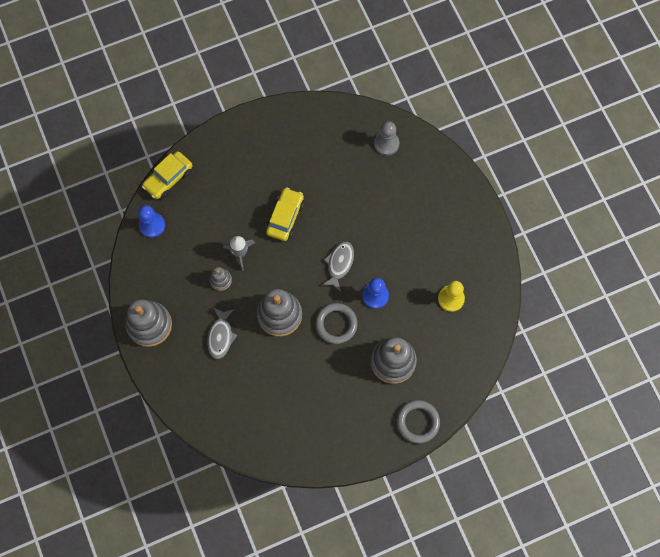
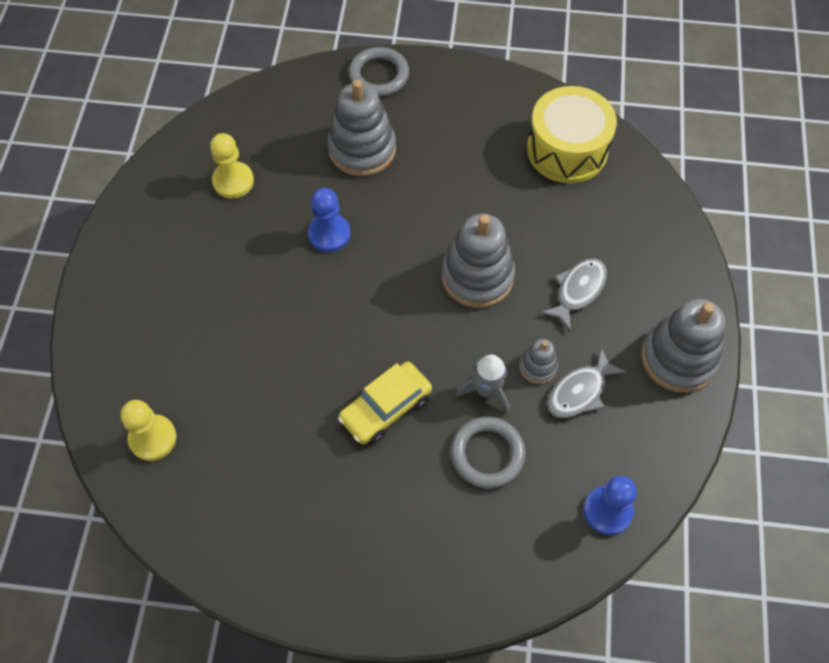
camera: 150 degrees left, 10 degrees down
yellow car [142,151,193,199] -> none
grey ring [315,303,357,344] -> grey ring moved to [451,417,526,489]
grey fish [321,241,354,291] -> grey fish moved to [547,348,627,418]
grey pawn [374,121,399,156] -> yellow pawn [121,400,176,461]
none -> yellow drum [527,86,617,183]

